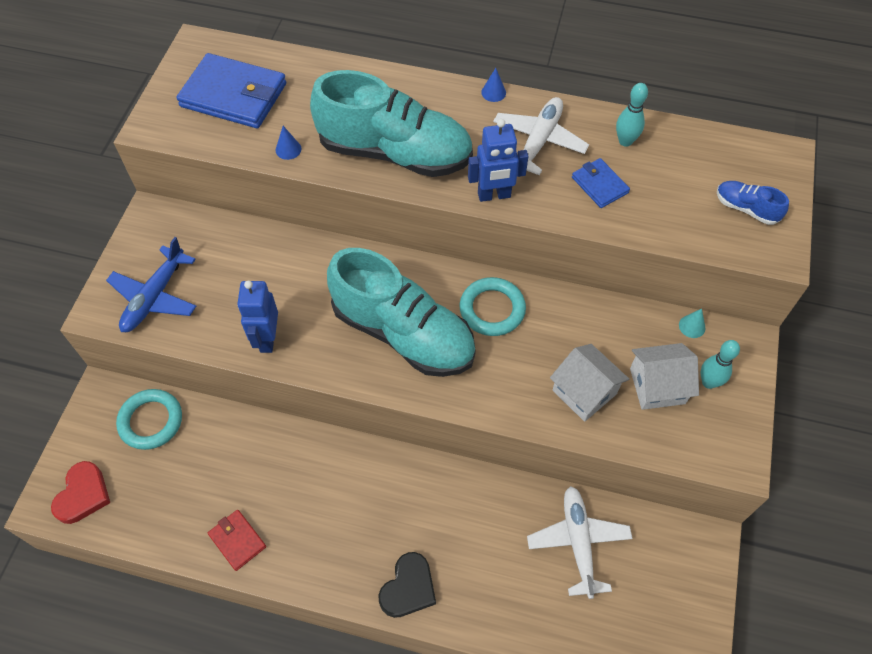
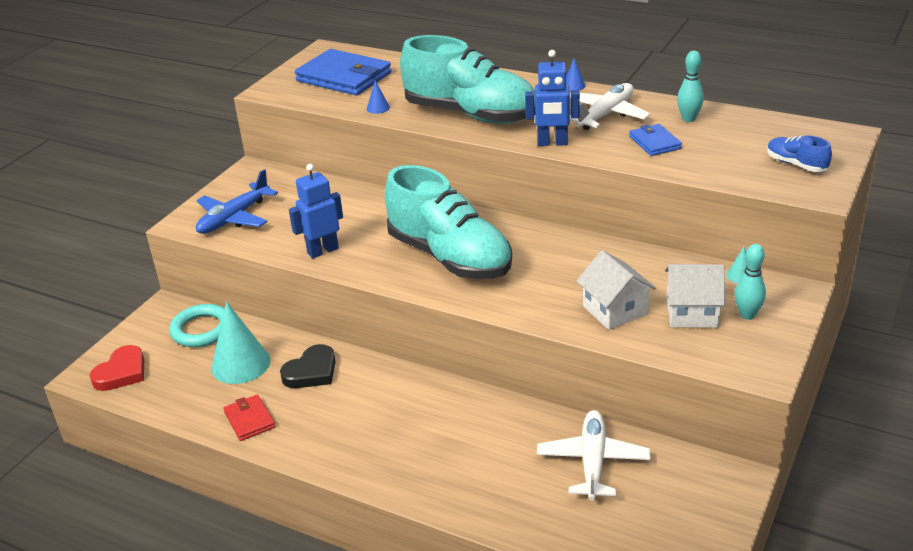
camera: 15 degrees right, 25 degrees down
blue robot [237,280,278,353] -> blue robot turned 45 degrees clockwise [289,164,343,258]
black heart [378,552,436,618] -> black heart moved to [280,344,336,388]
turquoise ring [459,277,526,336] -> none
none -> turquoise cone [212,302,270,384]

